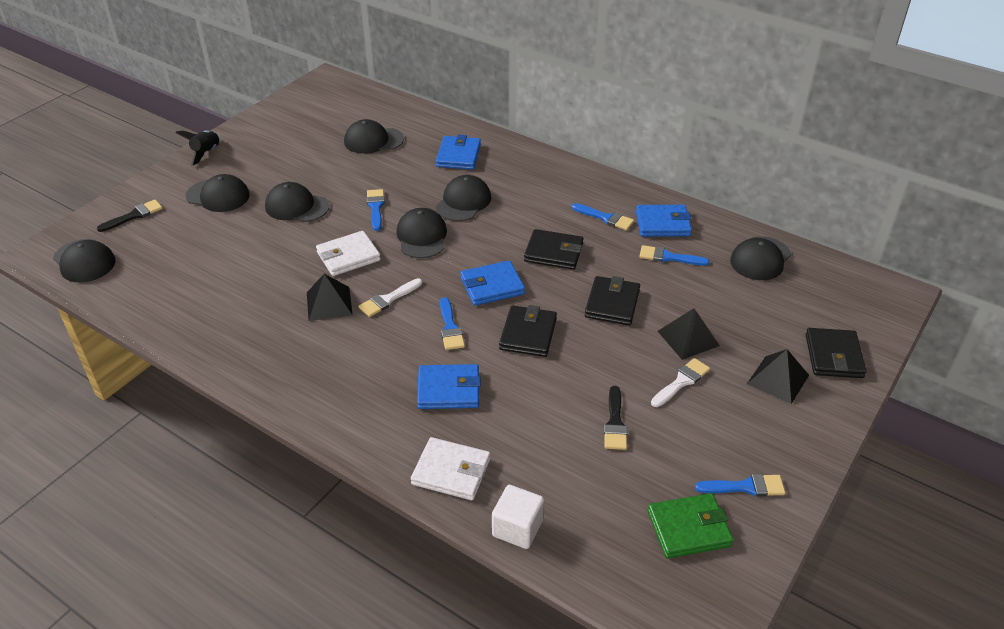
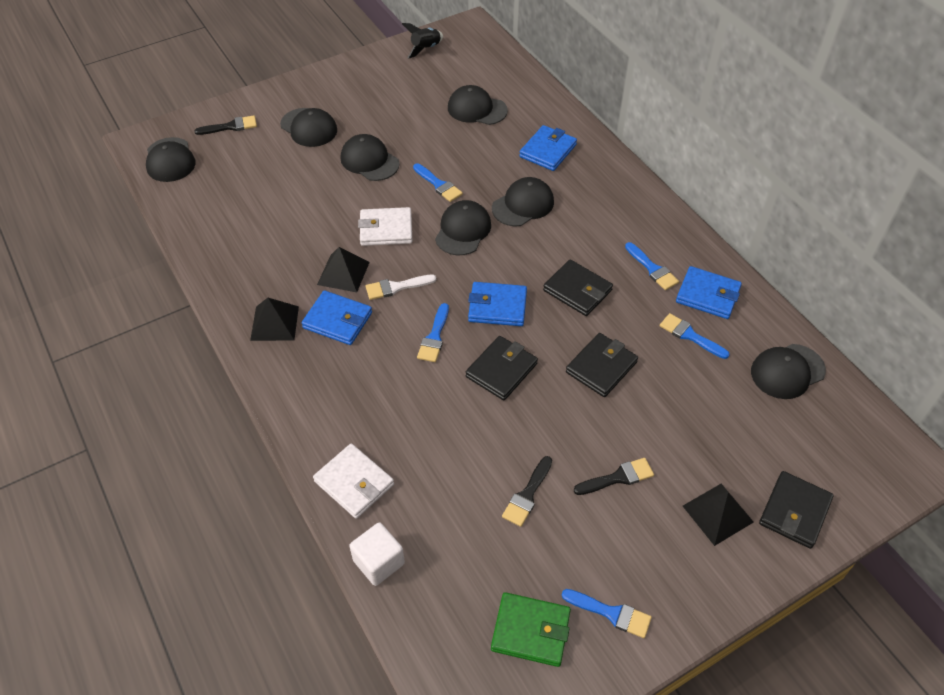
camera: 25 degrees right, 10 degrees up
black rocket [175,130,221,166] -> black rocket moved to [402,23,443,59]
blue brush [367,189,385,231] -> blue brush turned 120 degrees clockwise [413,163,463,202]
blue wallet [417,364,481,409] -> blue wallet moved to [302,290,372,345]
white brush [651,358,710,407] -> black brush [574,458,654,495]
black pyramid [658,308,720,360] -> black pyramid moved to [250,298,299,341]

